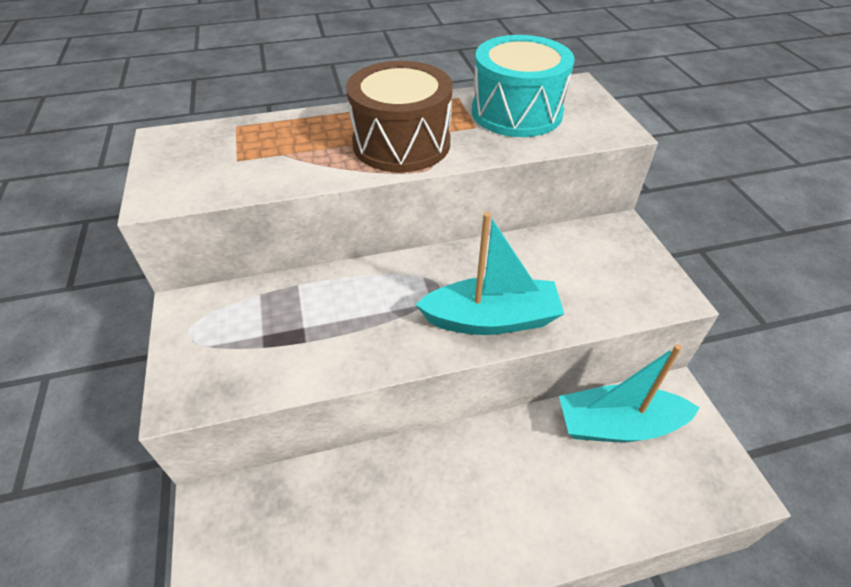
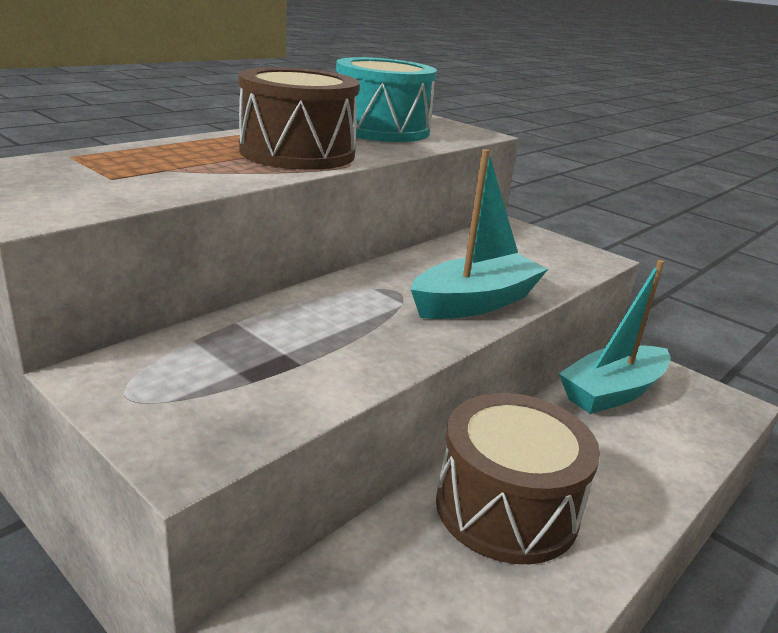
camera: 35 degrees left, 20 degrees down
none -> brown drum [436,393,600,564]

